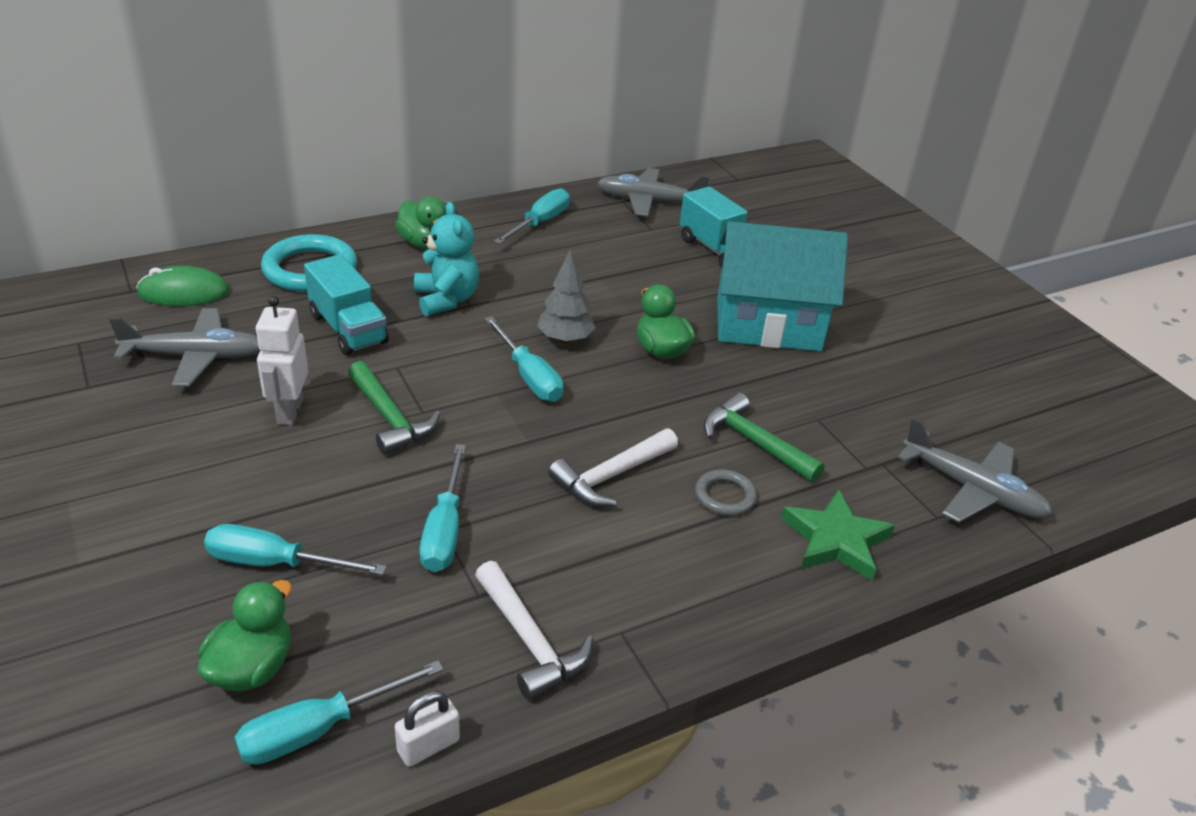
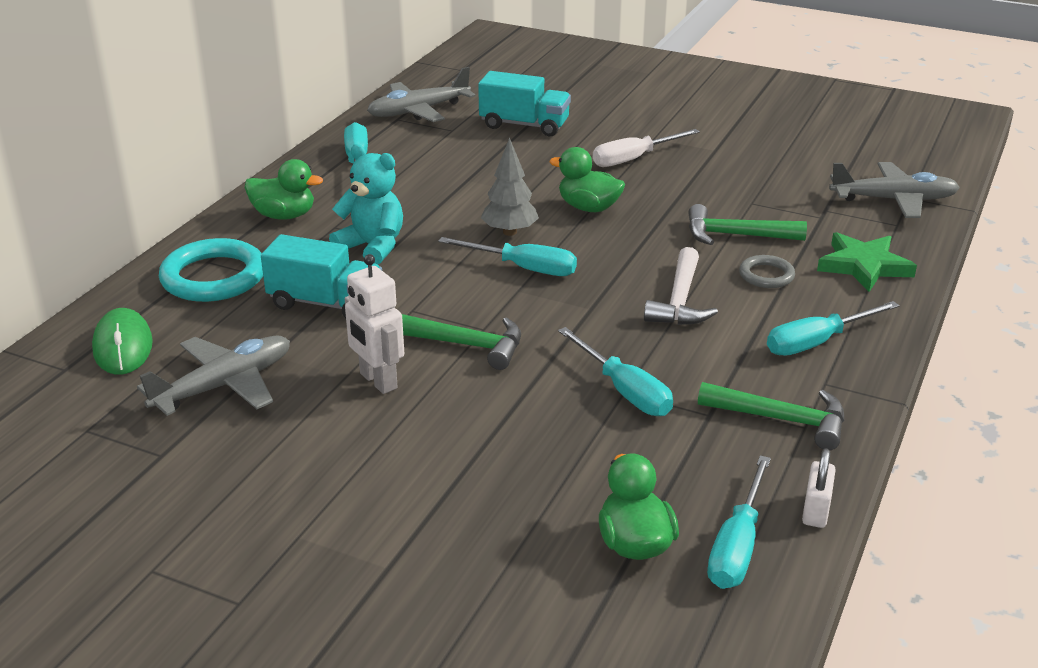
camera: 35 degrees left, 5 degrees down
green mouse [136,266,229,306] -> green mouse turned 60 degrees counterclockwise [92,308,153,375]
turquoise screwdriver [204,524,387,575] -> turquoise screwdriver moved to [767,301,900,356]
white hammer [475,561,593,700] -> green hammer [698,382,844,450]
turquoise house [717,221,848,351] -> white screwdriver [593,129,700,167]

